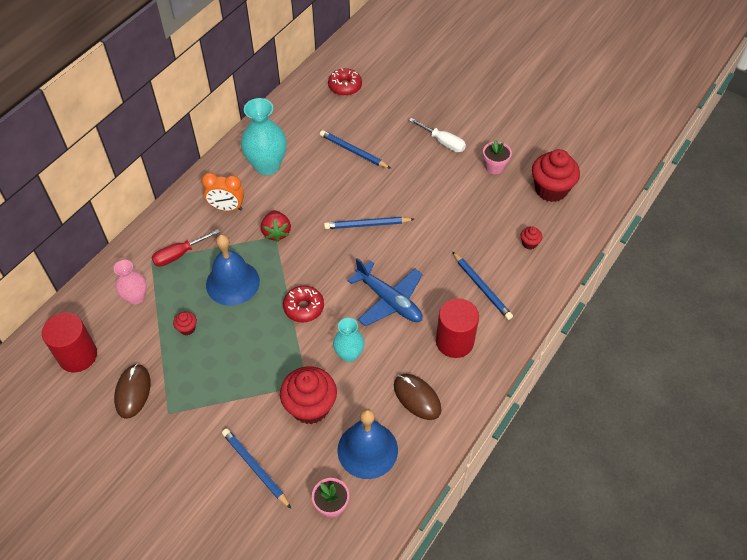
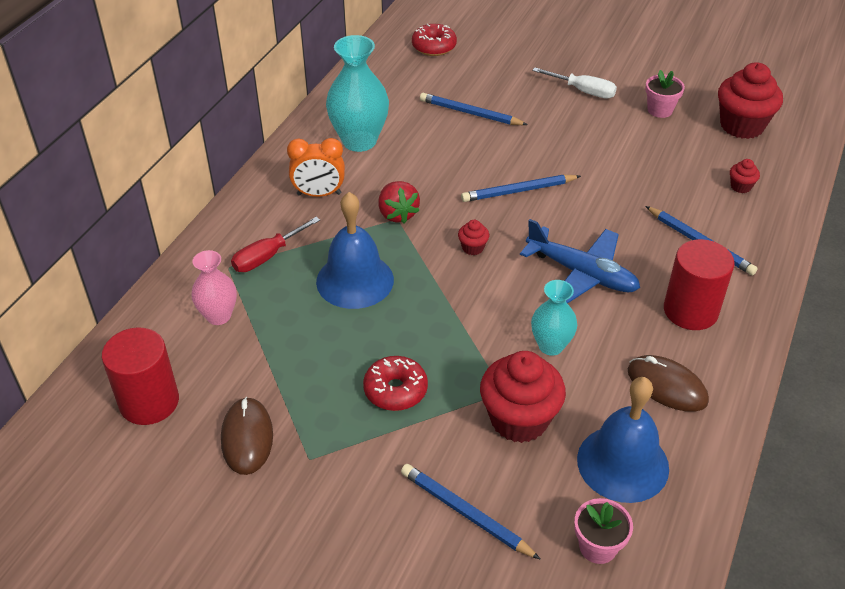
camera: 10 degrees left, 10 degrees down
red cupcake [173,311,197,335] -> red cupcake moved to [458,220,489,255]
red donut [283,286,324,322] -> red donut moved to [363,356,428,411]

